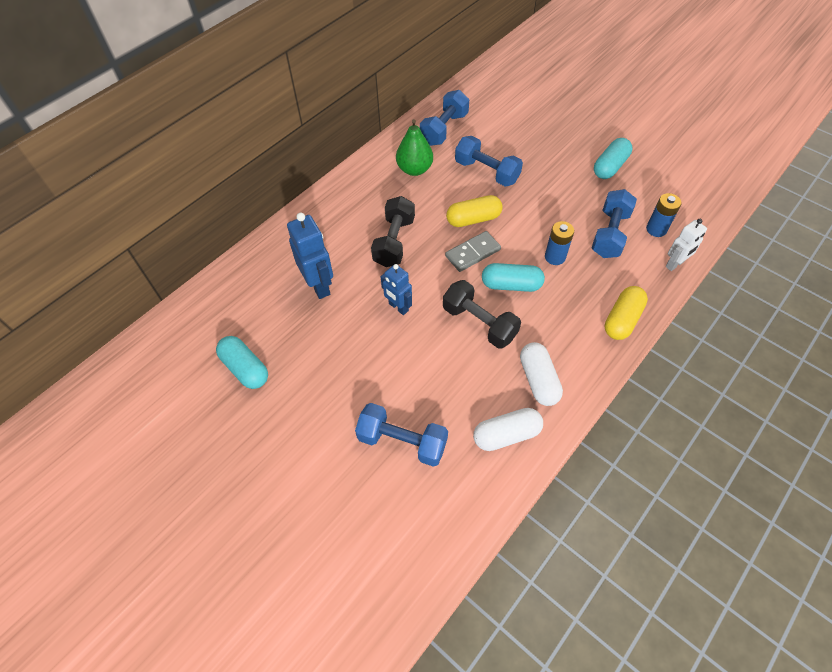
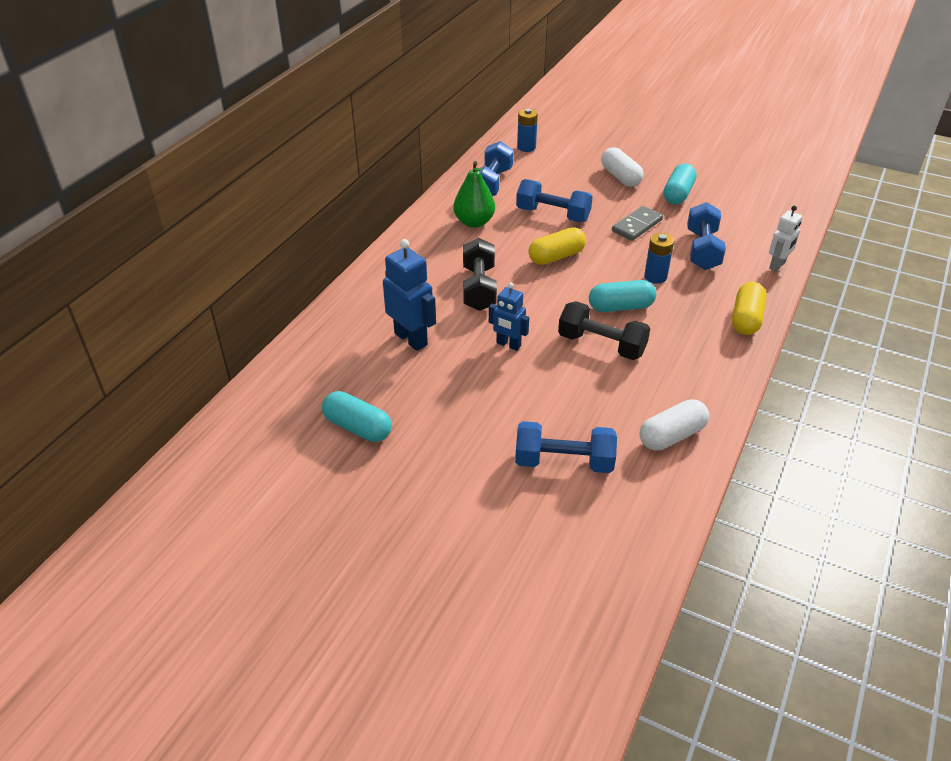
camera: 15 degrees left, 15 degrees down
grey domino [445,231,501,272] -> grey domino moved to [612,206,663,241]
white capsule [520,342,563,406] -> white capsule moved to [601,147,643,187]
blue battery [646,193,681,237] -> blue battery moved to [517,108,538,152]

